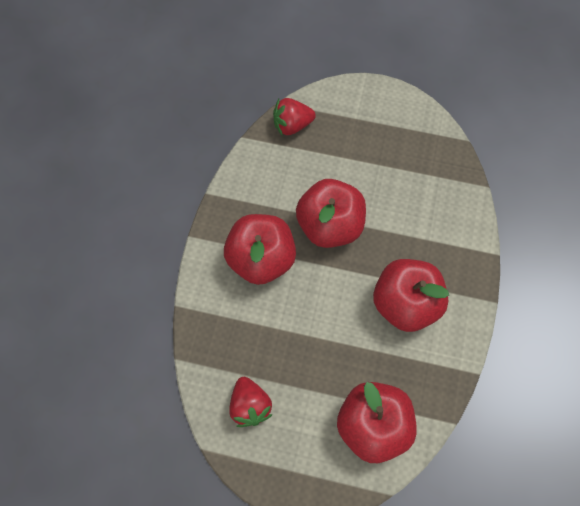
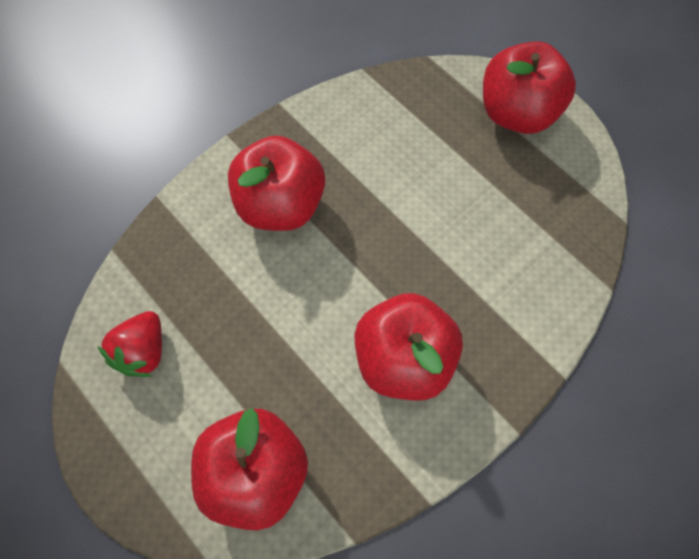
camera: 35 degrees right, 0 degrees up
red strawberry [273,98,316,135] -> none
red apple [296,179,366,248] -> red apple moved to [483,41,576,134]

